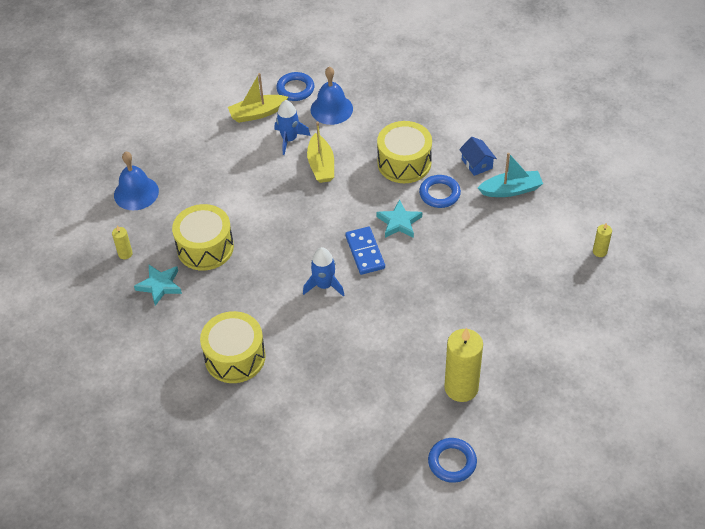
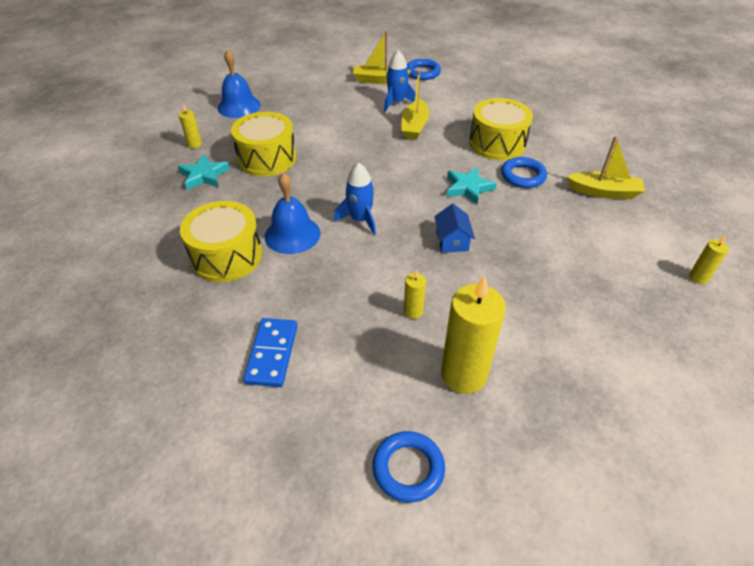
camera: 20 degrees right, 5 degrees down
blue bell [311,67,353,125] -> blue bell moved to [265,173,320,254]
blue domino [345,227,385,275] -> blue domino moved to [243,318,298,387]
blue house [459,137,497,176] -> blue house moved to [434,204,475,253]
turquoise boat [478,153,543,197] -> yellow boat [567,136,645,199]
none -> yellow candle [404,269,426,319]

